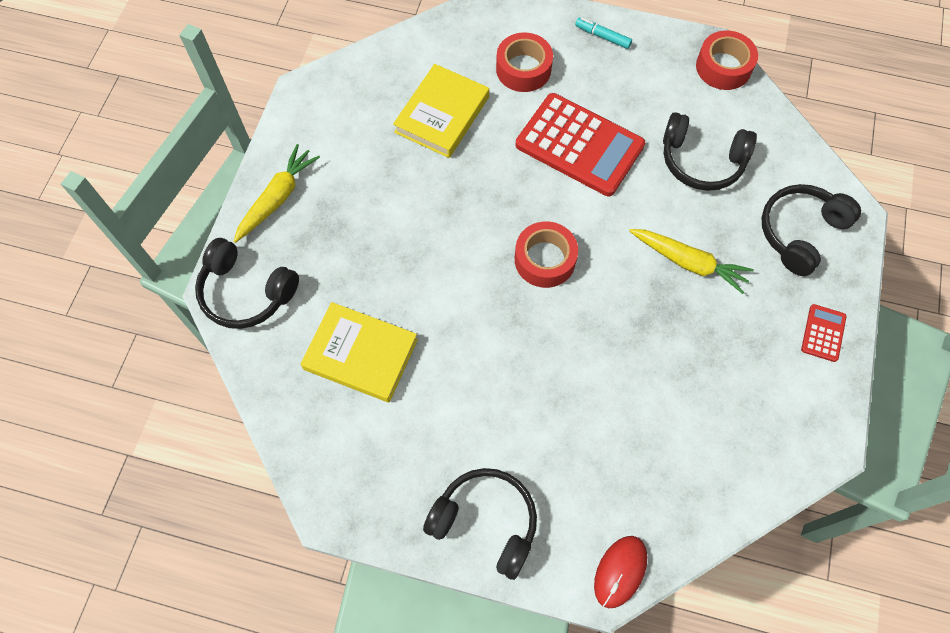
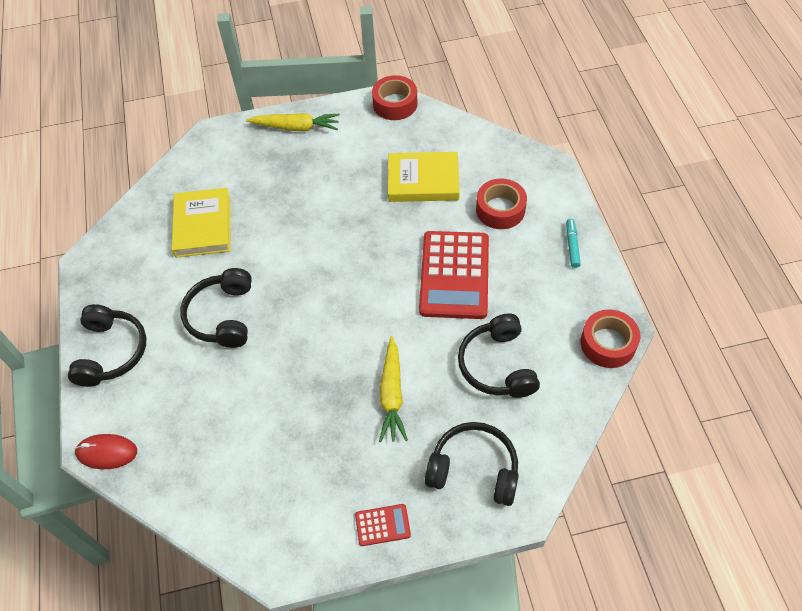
camera: 65 degrees right, 10 degrees down
black headphones [195,238,299,329] -> black headphones moved to [180,268,252,348]
red tape [515,222,578,288] -> red tape moved to [372,75,417,120]

